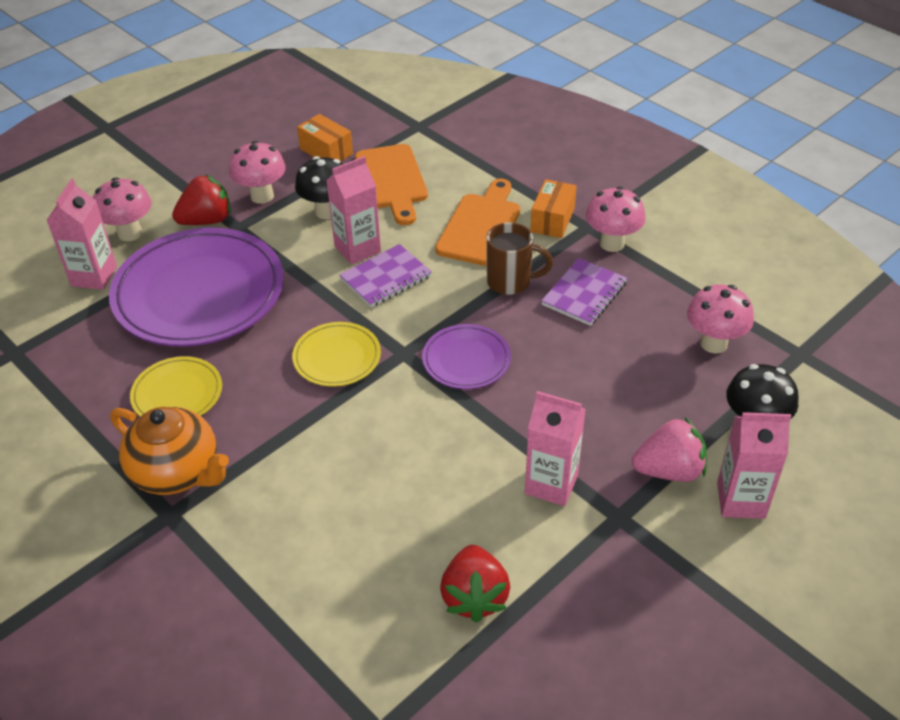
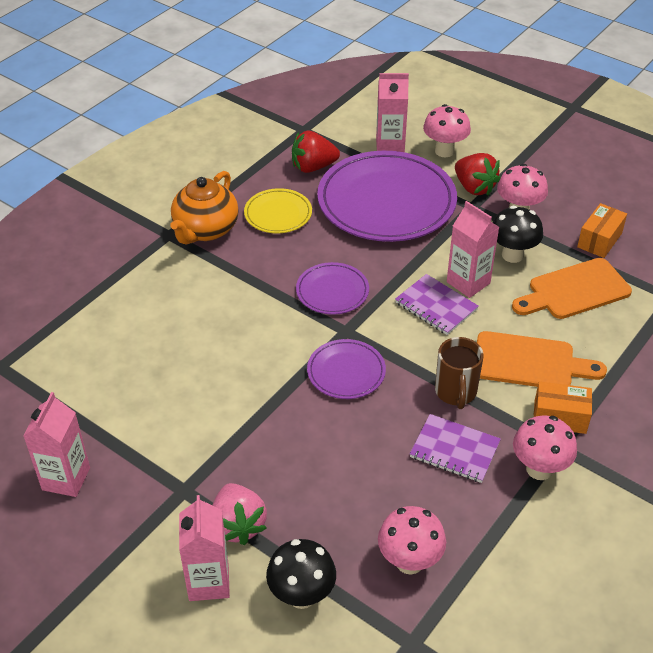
camera: 80 degrees right, 0 degrees up
yellow plate [292,322,381,387] -> purple plate [296,262,369,315]
red strawberry [440,545,510,623] -> red strawberry moved to [292,130,340,173]
pink carton [525,391,586,506] -> pink carton moved to [23,392,90,497]

